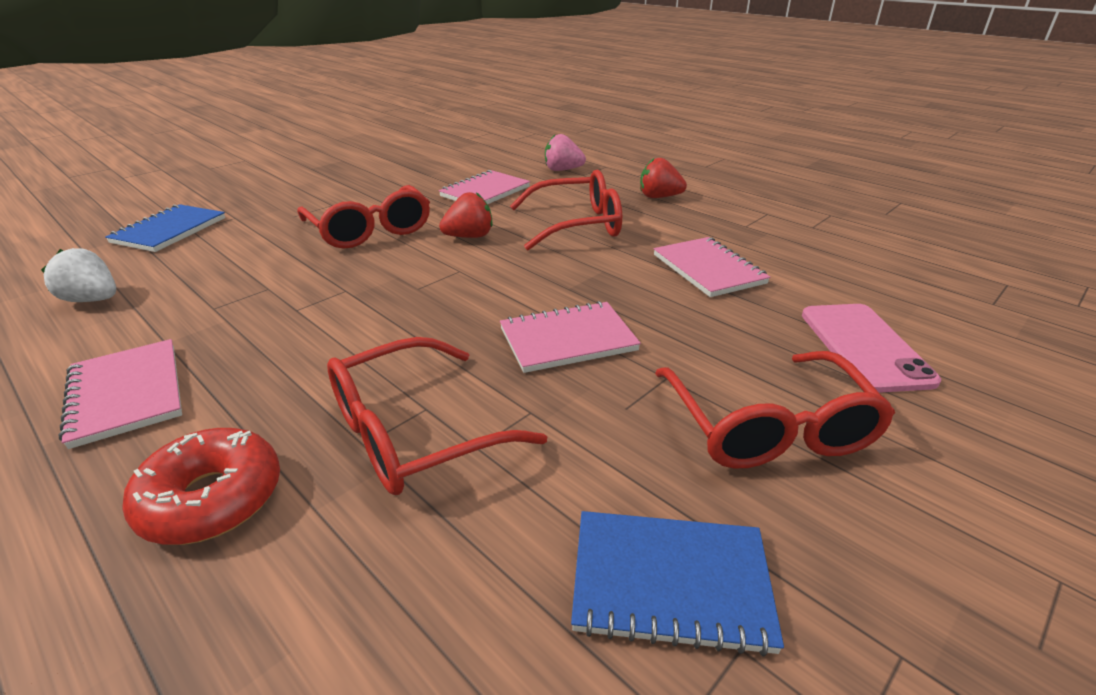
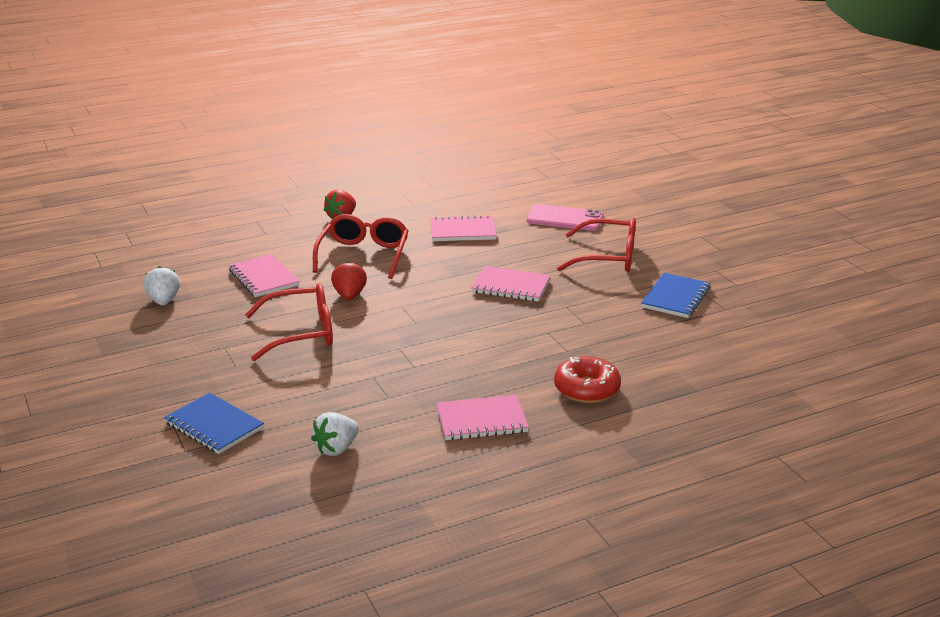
camera: 70 degrees left, 5 degrees down
red glasses [327,337,547,495] -> none
pink notebook [500,301,641,373] -> pink notebook turned 75 degrees counterclockwise [471,266,551,302]
pink strawberry [545,134,586,171] -> none
none -> white strawberry [143,266,180,305]

